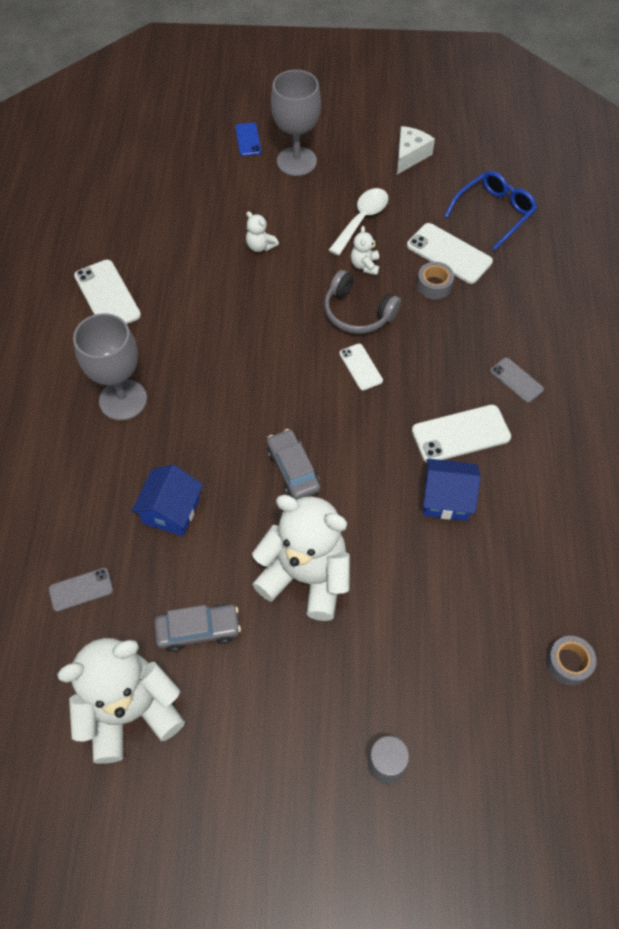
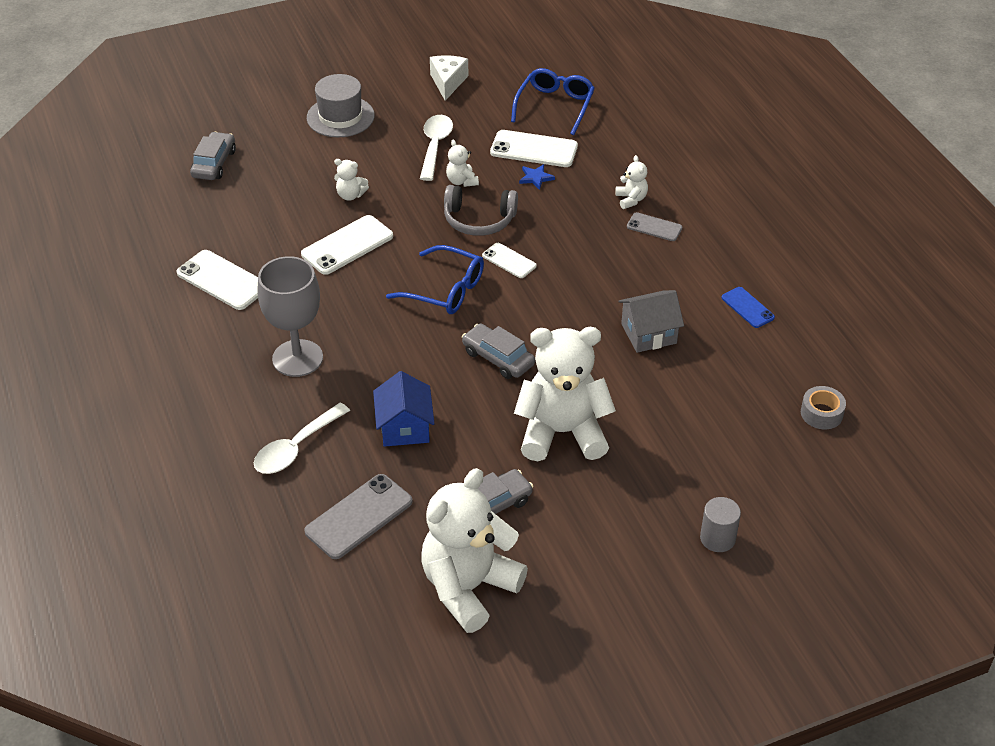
camera: 25 degrees left, 15 degrees down
grey phone [49,568,113,612] -> grey phone [304,474,413,559], size x1.69
blue phone [235,122,261,156] -> blue phone moved to [721,287,775,328]
grey goblet [271,70,321,176] -> grey hat [307,74,375,137]
white phone [412,405,511,462] -> white phone moved to [301,215,393,275]
grey tape [417,262,454,299] -> blue star [519,164,555,190]
blue house [423,459,481,521] -> grey house [618,290,684,353]
none -> grey car [190,132,236,180]
none -> white spoon [254,403,350,474]
none -> blue glasses [386,245,484,314]
none -> white teddy bear [615,155,648,209]

